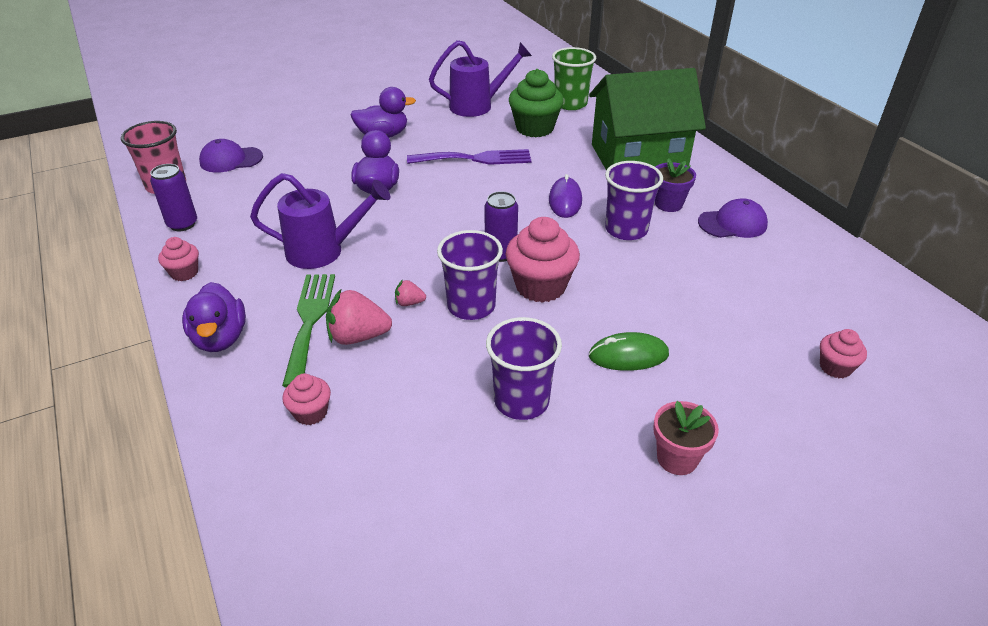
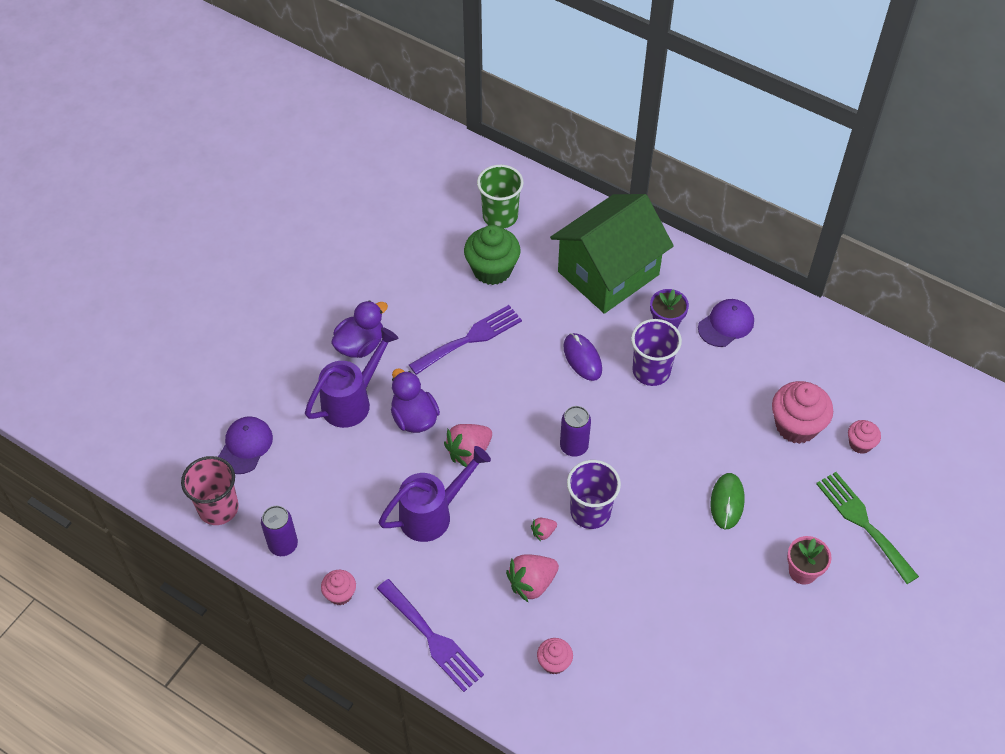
camera: 30 degrees left, 15 degrees up
purple duck [182,282,246,352] -> purple fork [377,579,484,692]
purple cap [199,139,263,173] -> purple cap turned 150 degrees clockwise [218,416,273,474]
green fork [282,274,335,387] -> green fork moved to [816,472,919,584]
purple watering can [429,40,532,117] -> purple watering can moved to [305,327,399,428]
purple cup [486,317,562,420] -> none
pink cupcake [506,217,580,303] -> pink cupcake moved to [772,381,833,444]
green mouse [589,332,669,371] -> green mouse turned 45 degrees counterclockwise [711,473,744,529]
none -> pink strawberry [444,424,492,467]

